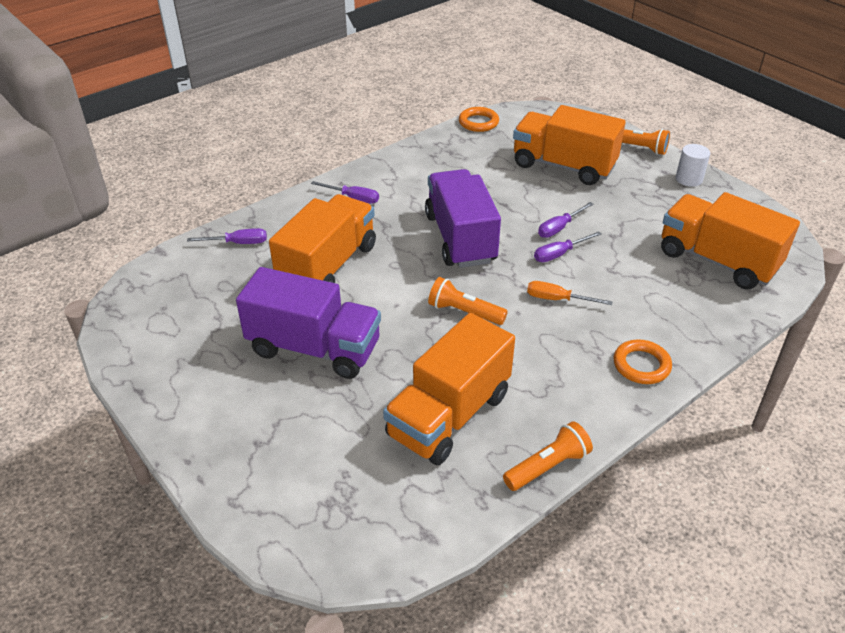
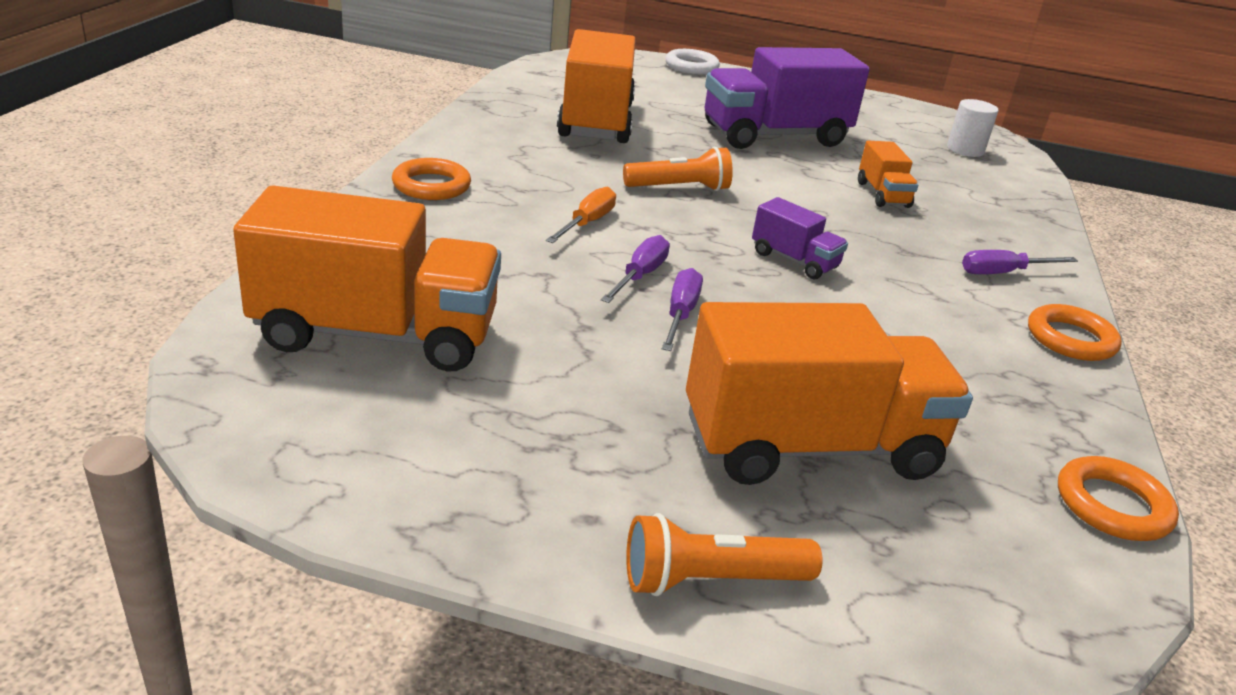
camera: 140 degrees right, 10 degrees down
purple screwdriver [187,228,267,244] -> none
orange truck [269,194,376,283] -> orange truck [858,141,918,208], size x0.47
purple truck [425,169,501,268] -> purple truck [752,197,848,279], size x0.47
orange flashlight [503,421,593,491] -> none
orange screwdriver [527,281,613,305] -> orange screwdriver turned 45 degrees counterclockwise [546,187,616,243]
white cylinder [676,144,710,187] -> white cylinder moved to [947,99,999,157]
none -> white ring [665,49,720,74]
none -> orange ring [1028,304,1122,361]

